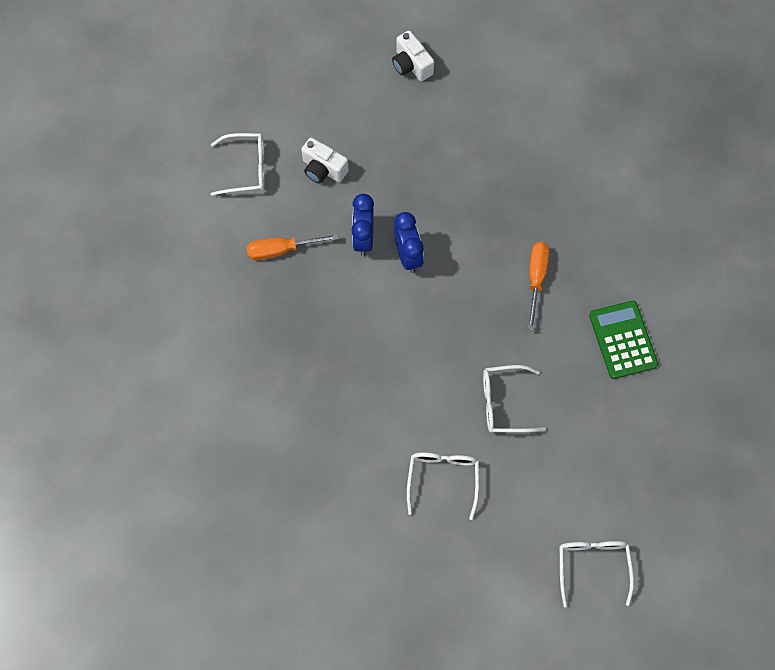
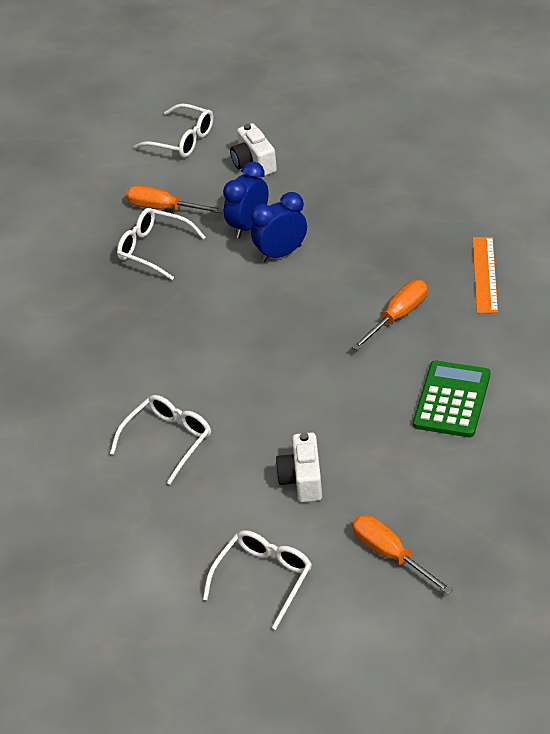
camera: 35 degrees right, 25 degrees down
white camera [392,31,434,81] -> white camera moved to [276,432,322,502]
blue clock [394,212,424,273] -> blue clock turned 135 degrees counterclockwise [251,192,307,262]
white glasses [483,365,546,432] -> white glasses moved to [117,208,206,280]
none -> orange screwdriver [352,515,453,595]
none -> orange ruler [472,237,498,313]

